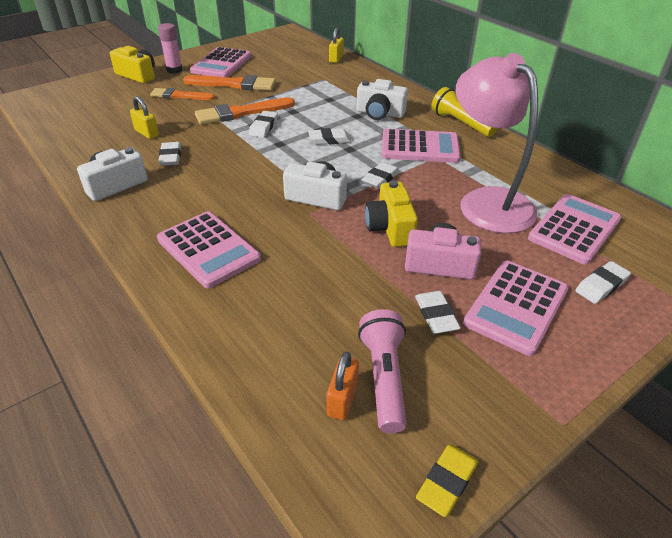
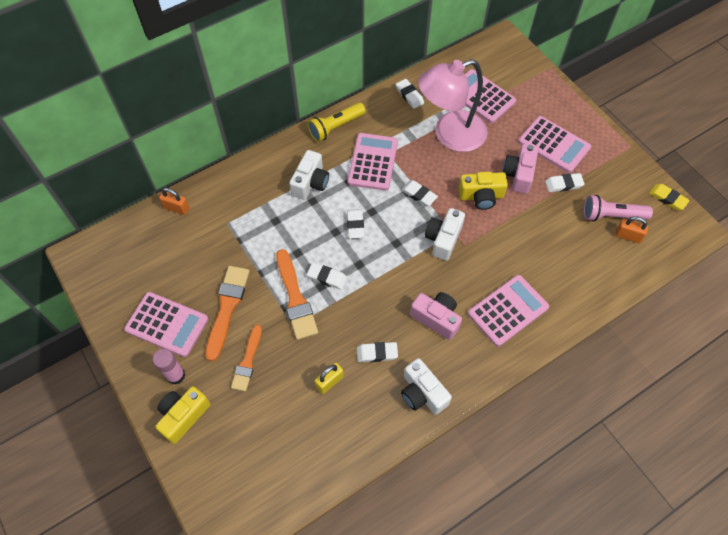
camera: 85 degrees left, 20 degrees up
yellow padlock [329,27,344,63] -> orange padlock [159,188,189,215]
white eraser [575,261,631,304] -> white eraser moved to [396,79,424,109]
none -> pink camera [410,292,462,340]

